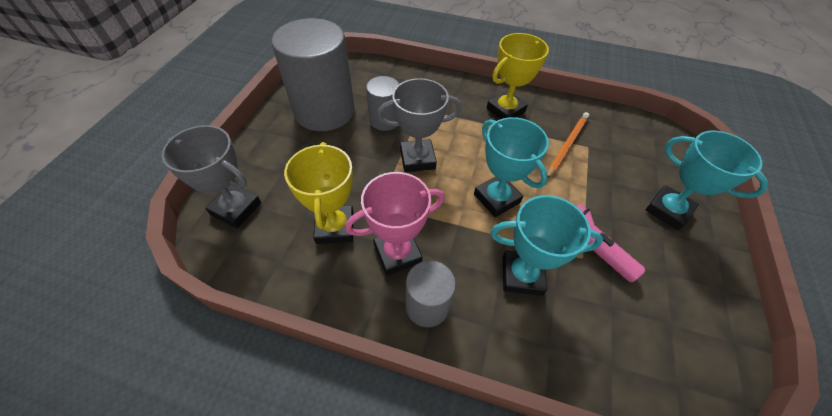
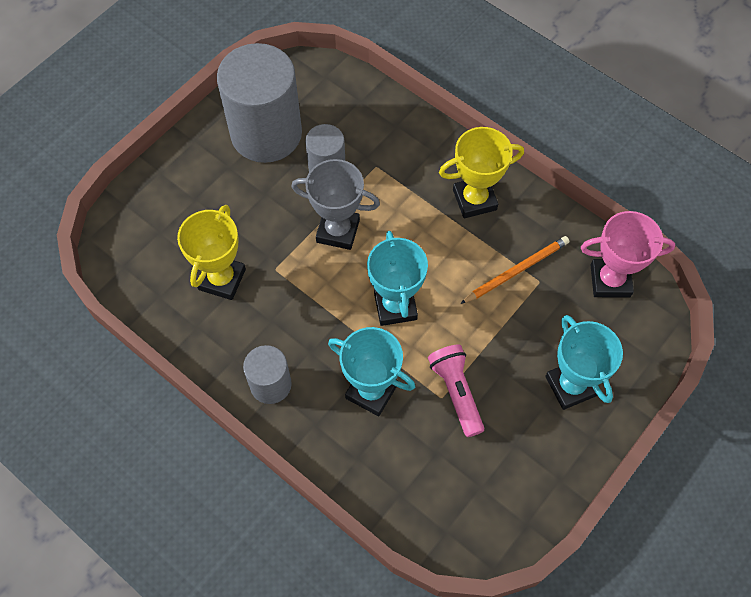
camera: 25 degrees right, 10 degrees up
grey trophy [162,125,261,228] -> none
pink trophy [345,172,445,276] -> pink trophy moved to [581,211,675,297]

